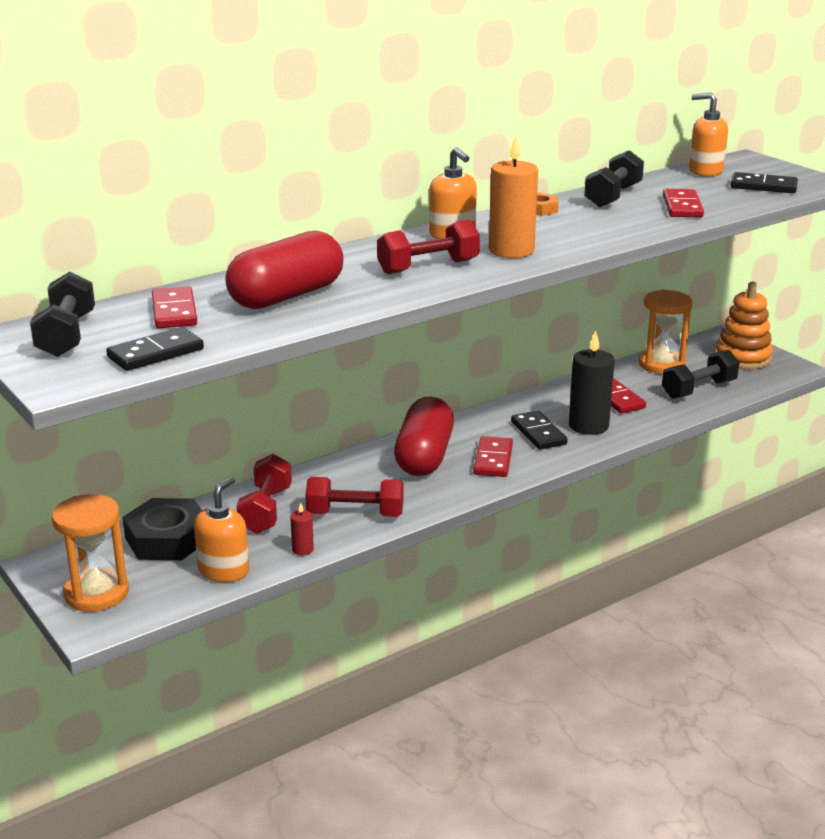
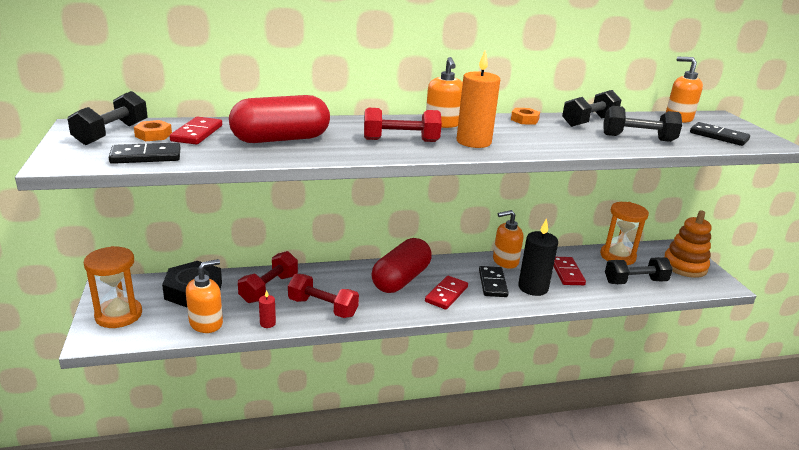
camera: 20 degrees right, 0 degrees up
red domino [663,189,704,217] -> black dumbbell [603,106,682,142]
none -> orange nut [134,120,172,141]
none -> orange soap dispenser [493,210,523,269]

